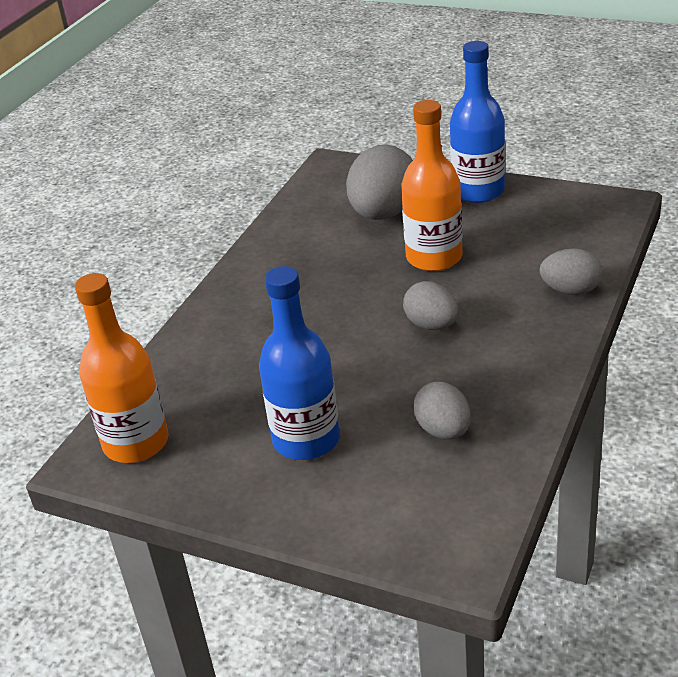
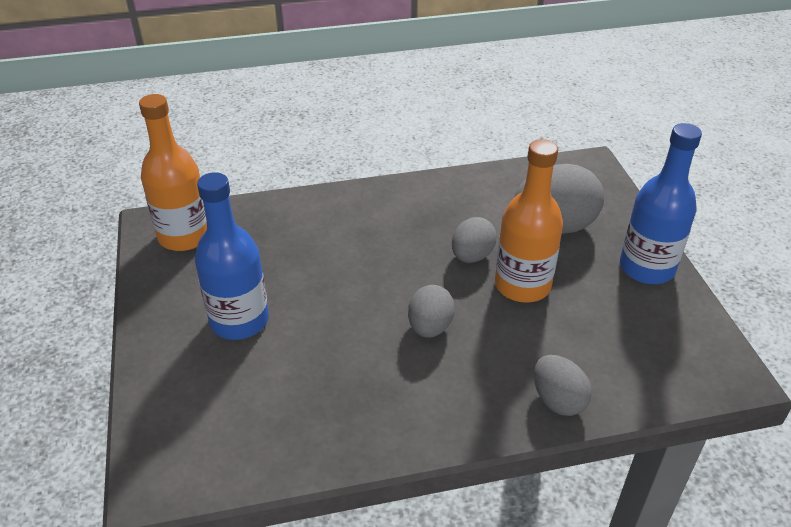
camera: 50 degrees right, 5 degrees up
grey egg [413,382,471,439] -> grey egg moved to [452,217,497,263]

